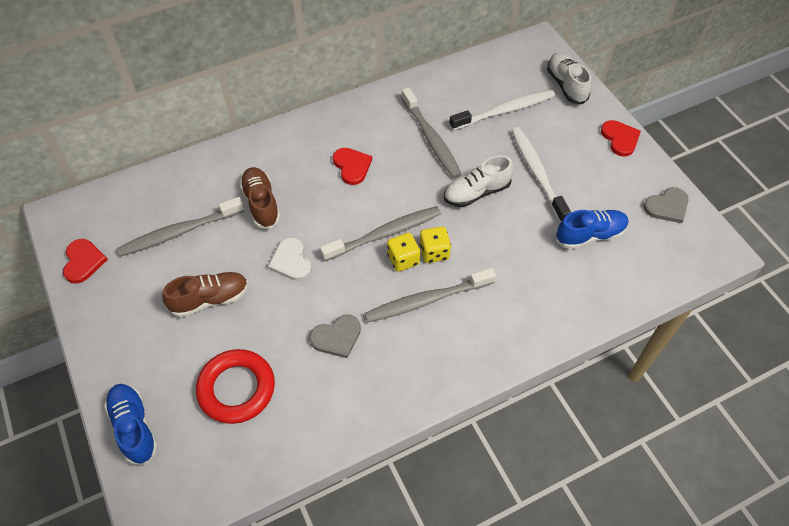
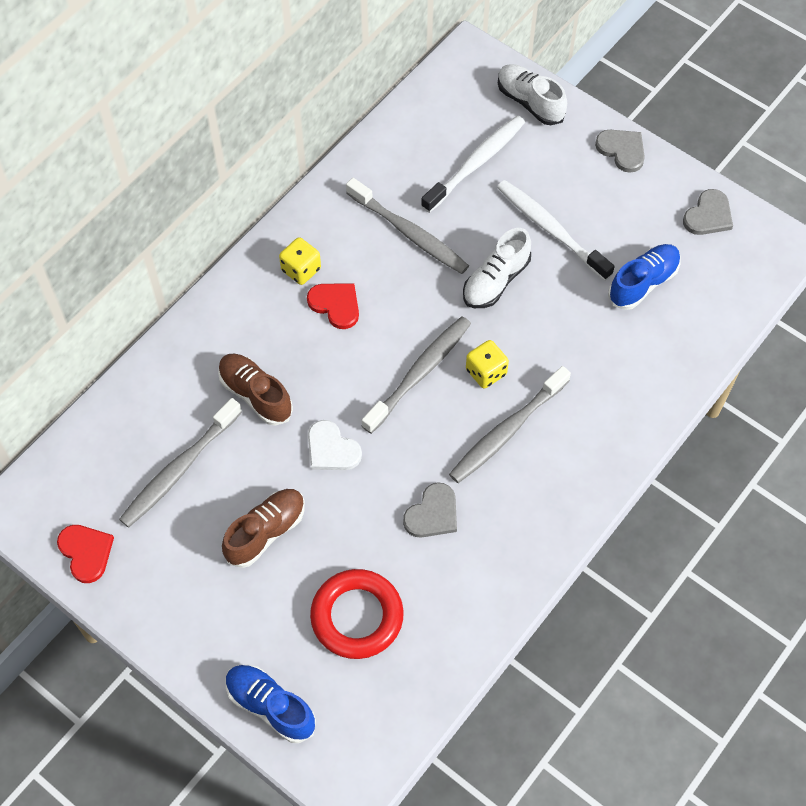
camera: 25 degrees left, 5 degrees up
yellow dice [387,233,420,272] -> yellow dice moved to [279,237,321,285]
red heart [601,120,641,157] -> grey heart [595,130,645,173]

